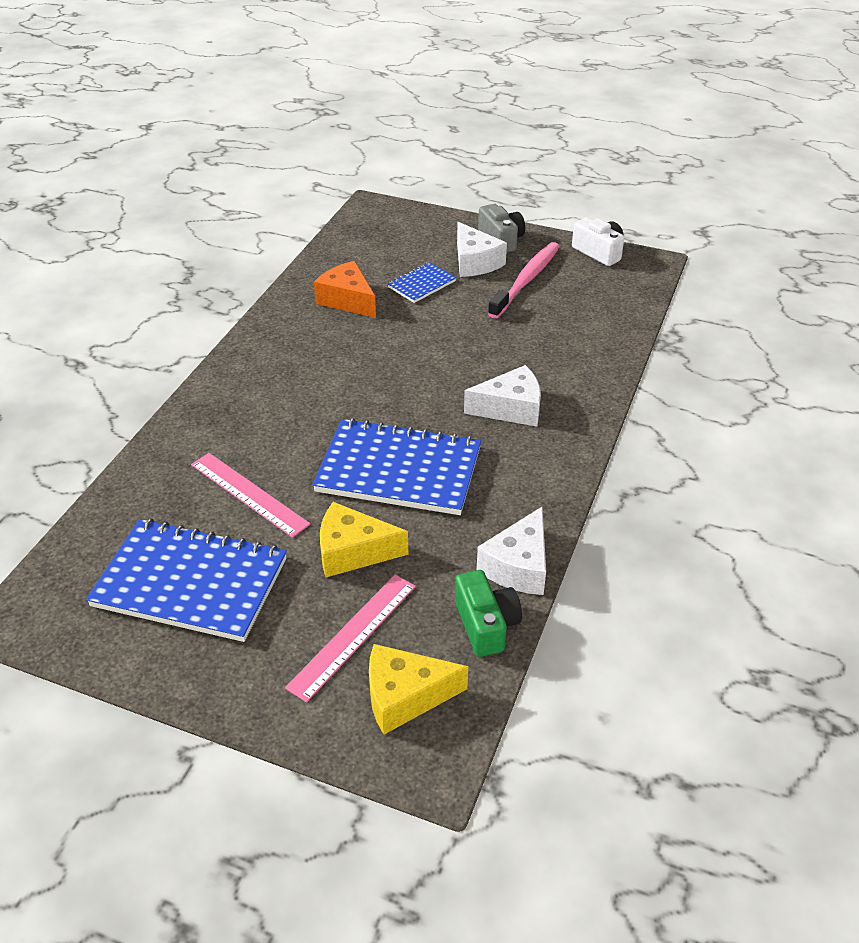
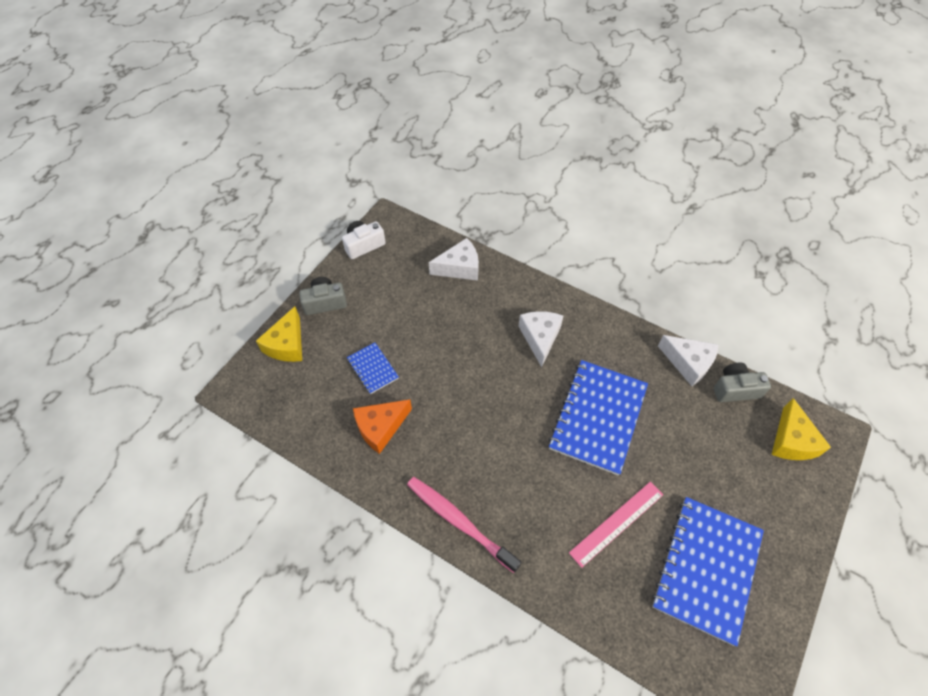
camera: 80 degrees left, 15 degrees up
pink ruler [285,574,416,703] -> none
yellow cheese [320,502,408,577] -> yellow cheese moved to [256,306,302,362]
green camera [455,570,522,657] -> grey camera [714,362,771,402]
white cheese [457,222,507,277] -> white cheese moved to [429,238,479,281]
pink toothbrush [488,242,560,319] -> pink toothbrush moved to [407,477,521,573]

